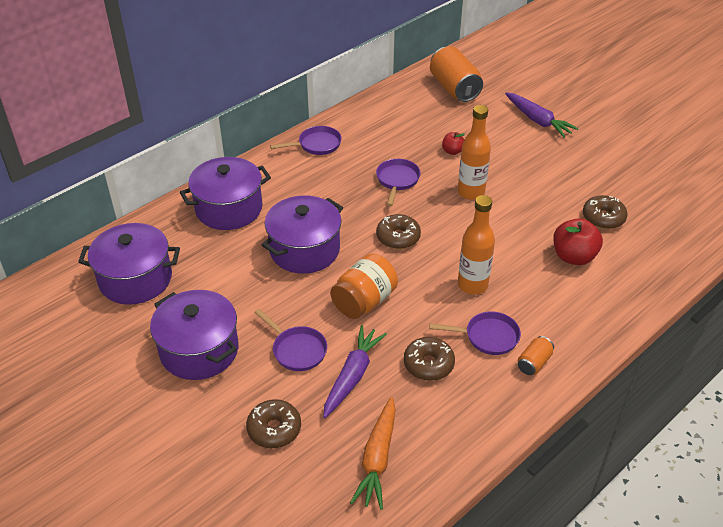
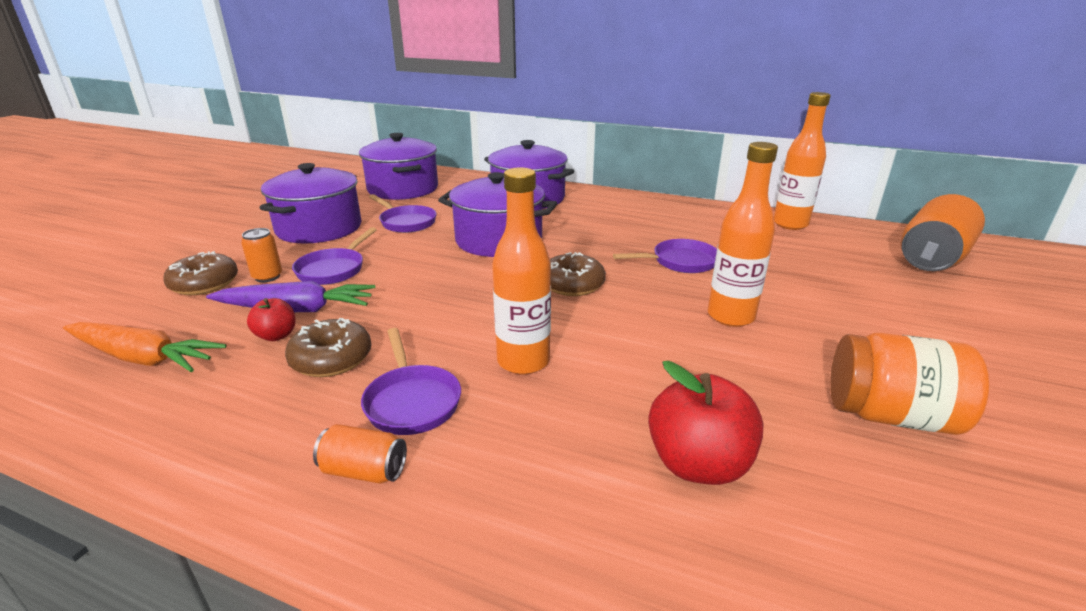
camera: 65 degrees right, 15 degrees down
purple pan [270,126,342,155] -> purple pan moved to [369,194,437,233]
orange jar [330,253,398,319] -> orange jar moved to [830,332,989,435]
orange carrot [350,397,396,510] -> orange carrot turned 150 degrees counterclockwise [63,322,227,372]
red apple [442,132,465,155] -> red apple moved to [247,298,296,341]
purple carrot [505,92,579,138] -> none
brown donut [583,195,628,229] -> none
none -> orange can [241,228,282,282]
none -> orange bottle [774,92,831,230]

